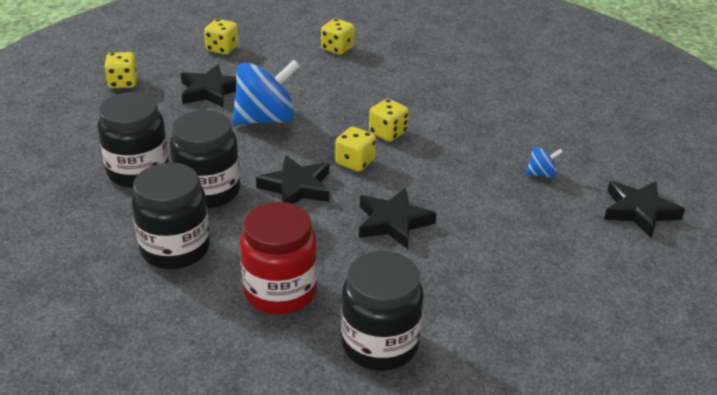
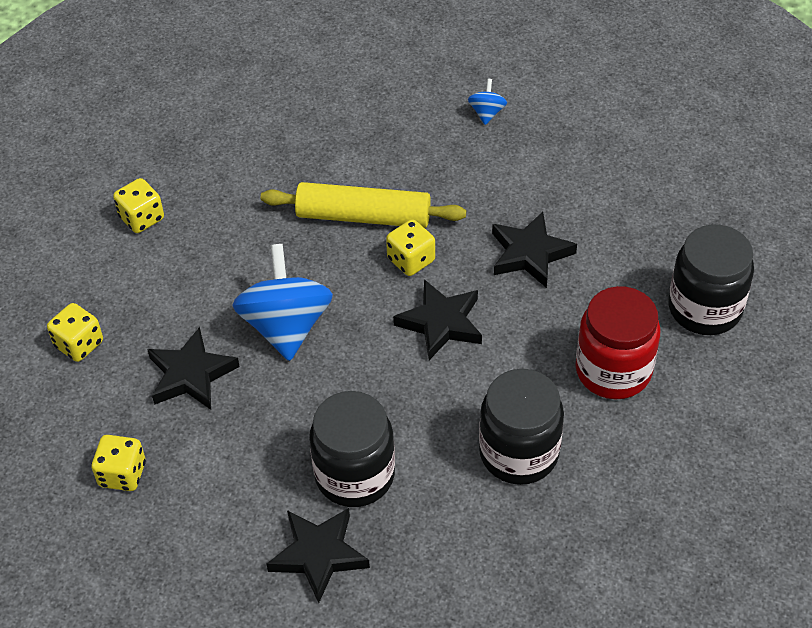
camera: 70 degrees left, 15 degrees up
black jar [170,110,240,208] -> none
yellow dice [369,99,409,142] -> yellow rolling pin [261,182,466,228]
black star [604,181,685,238] -> black star moved to [267,508,370,603]

